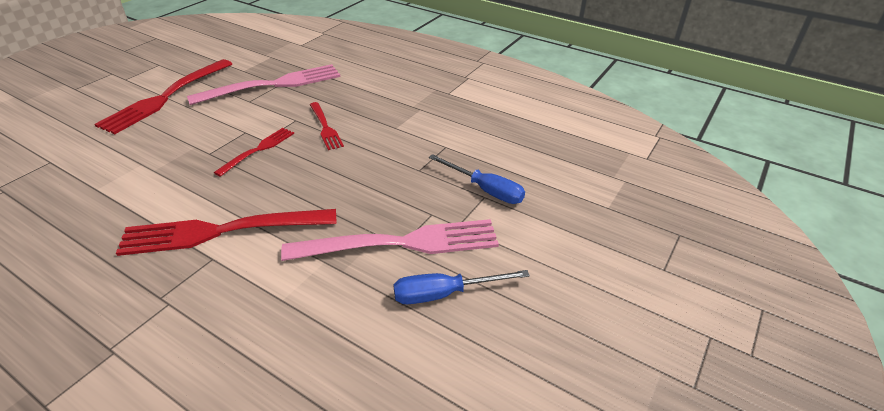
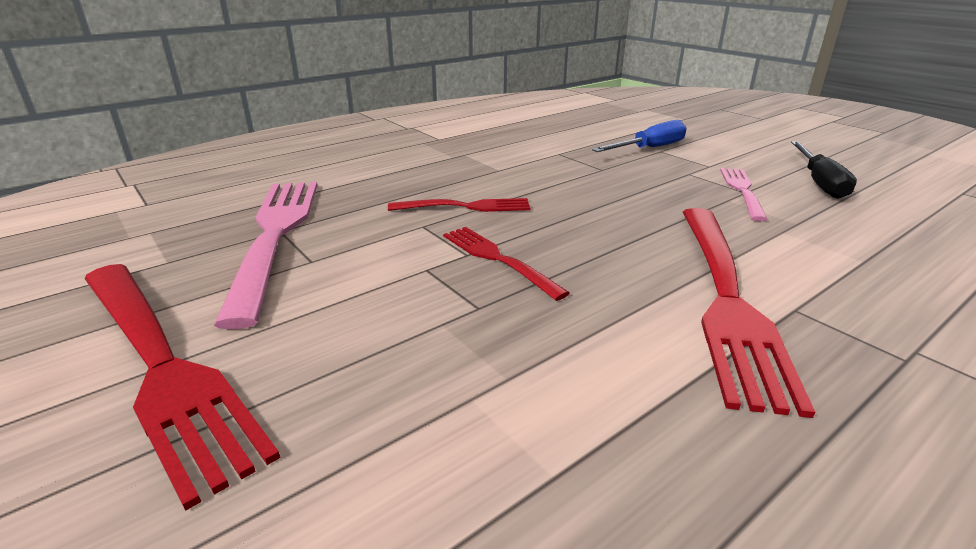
camera: 70 degrees left, 10 degrees down
pink fork [281,219,499,261] -> pink fork [720,168,768,221], size x0.53
blue screwdriver [393,270,530,304] -> black screwdriver [791,141,857,199]

